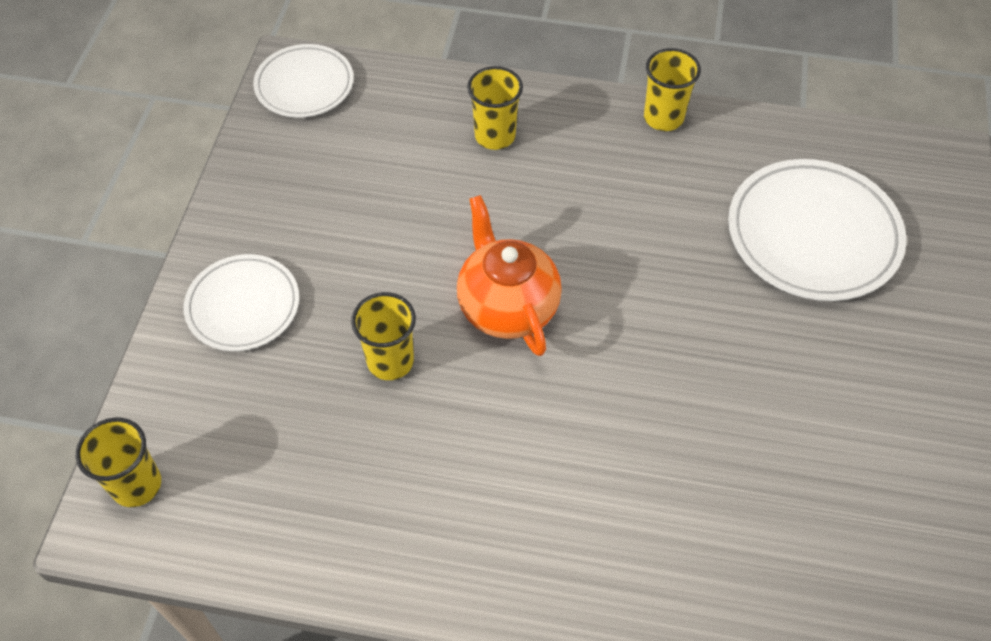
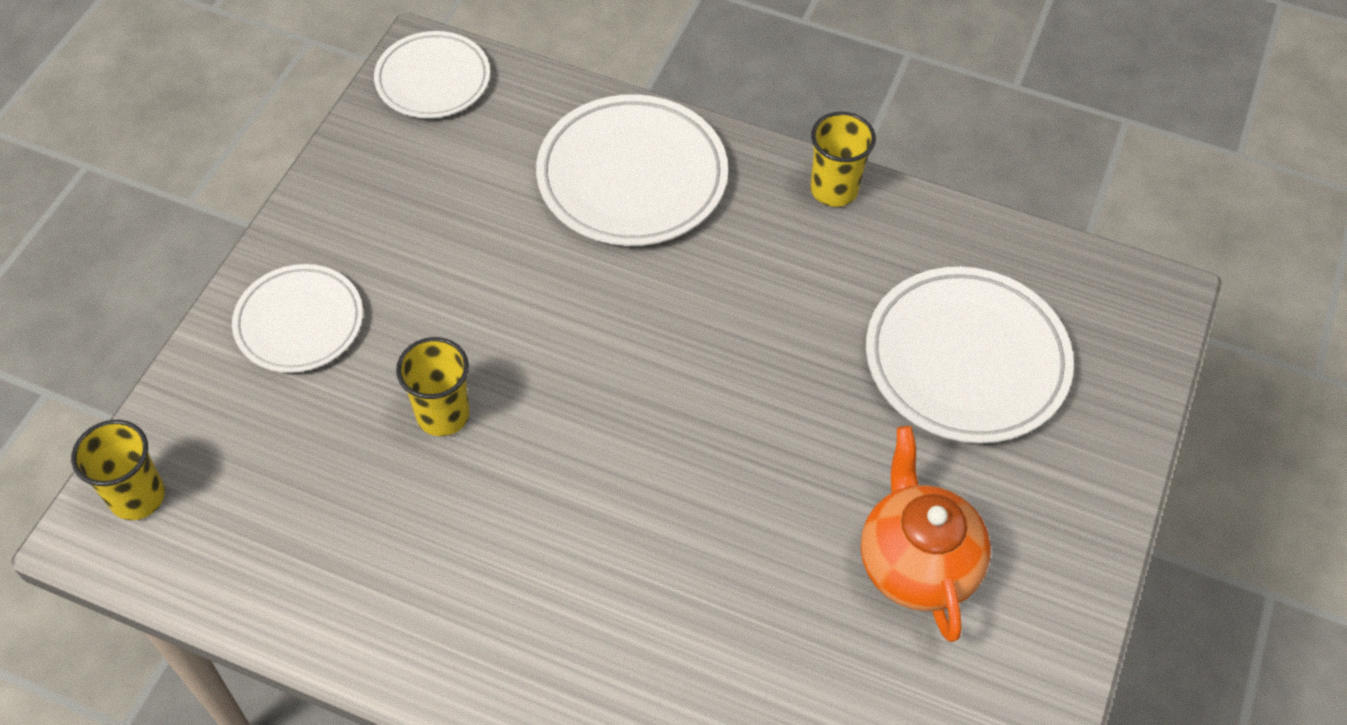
camera: 10 degrees right, 0 degrees up
orange teapot [457,195,562,356] -> orange teapot moved to [861,426,991,642]
yellow cup [467,66,523,150] -> white plate [536,94,728,246]

